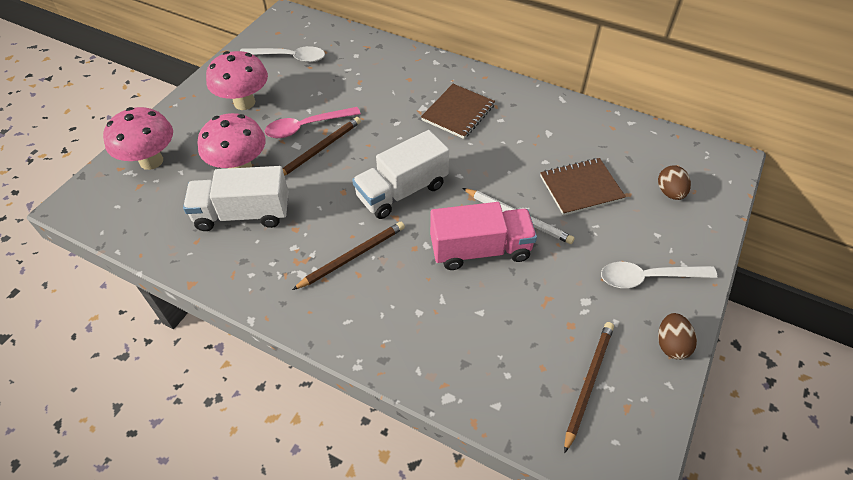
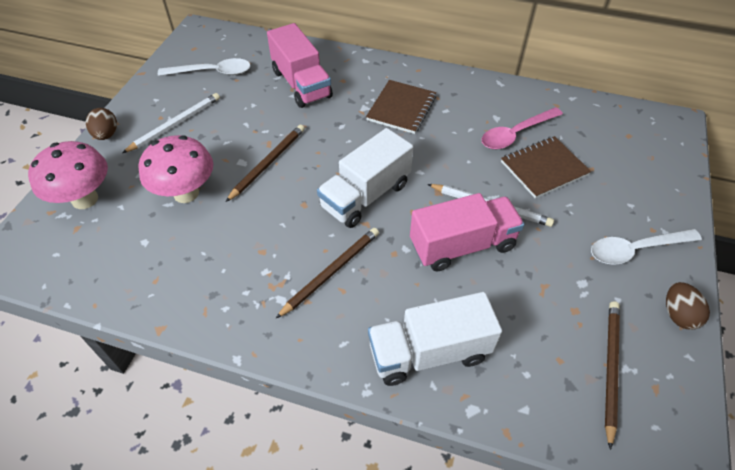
camera: 10 degrees left, 0 degrees up
white truck [183,166,288,231] -> white truck moved to [368,292,502,386]
pink mushroom [206,51,268,110] -> white pencil [122,93,220,153]
pink spoon [265,107,361,138] -> pink spoon moved to [482,107,563,149]
brown egg [658,165,691,200] -> brown egg moved to [86,108,117,140]
none -> pink truck [267,23,333,108]

